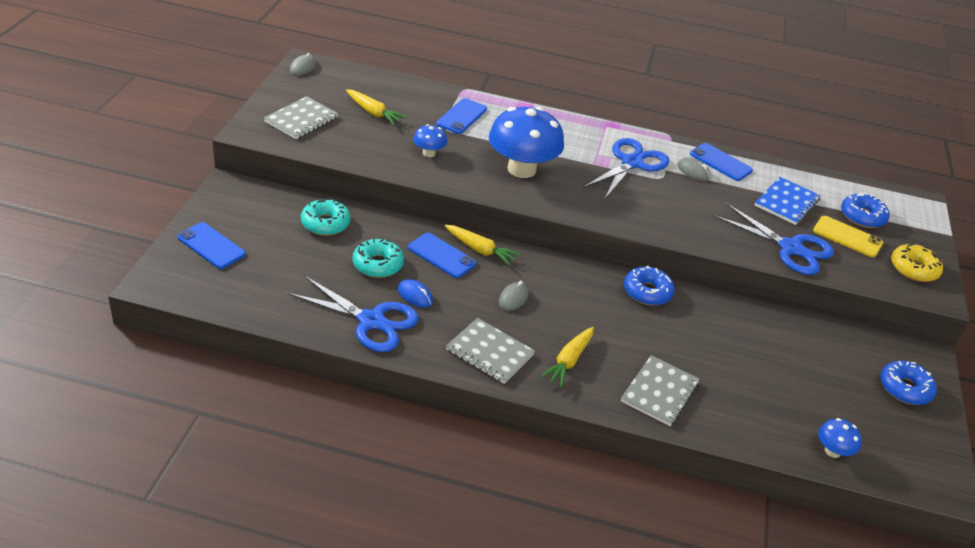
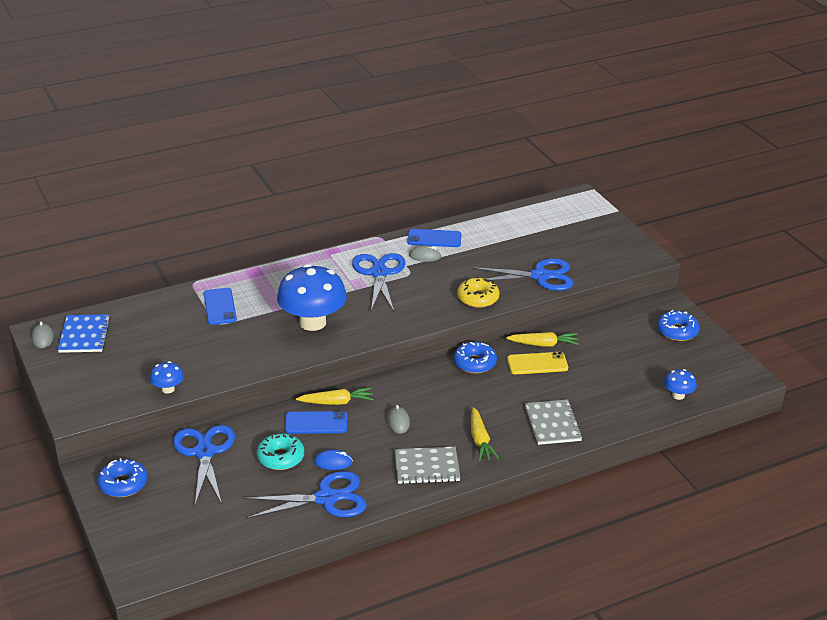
camera: 35 degrees left, 5 degrees down
blue phone [177,222,246,269] -> none
grey notebook [264,96,339,139] -> none
turquoise donut [301,198,351,236] -> blue scissors [173,425,235,505]
yellow carrot [346,89,407,125] -> yellow carrot moved to [506,332,579,346]
blue mushroom [413,124,447,157] -> blue mushroom moved to [150,361,184,394]
blue notebook [754,177,821,225] -> blue notebook moved to [58,314,111,353]
yellow phone [813,216,883,257] -> yellow phone moved to [507,352,568,374]
blue donut [841,193,890,228] -> blue donut moved to [97,458,147,497]
yellow donut [891,243,943,282] -> yellow donut moved to [457,277,499,308]

